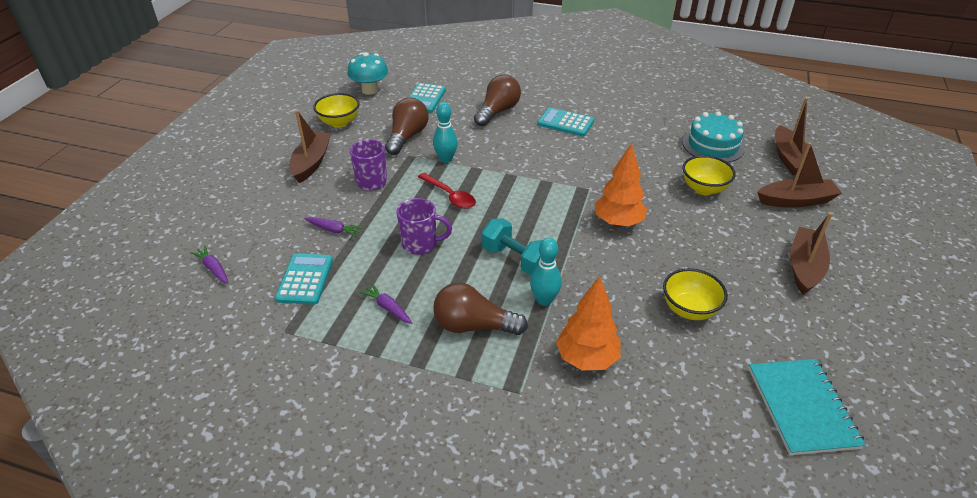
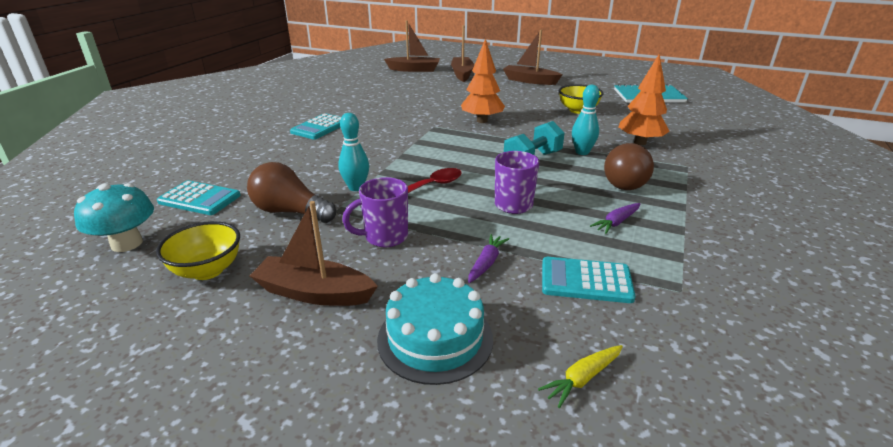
camera: 85 degrees left, 10 degrees down
purple carrot [190,245,228,284] -> yellow carrot [538,345,623,408]
brown light bulb [474,75,521,127] -> none
turquoise cake [682,111,745,162] -> turquoise cake moved to [377,273,493,385]
yellow bowl [683,155,736,195] -> none

